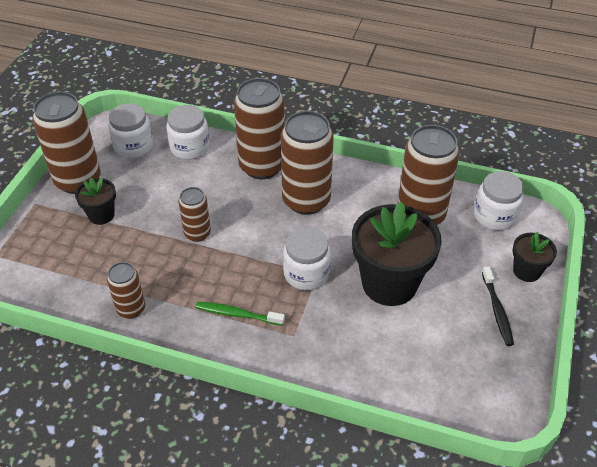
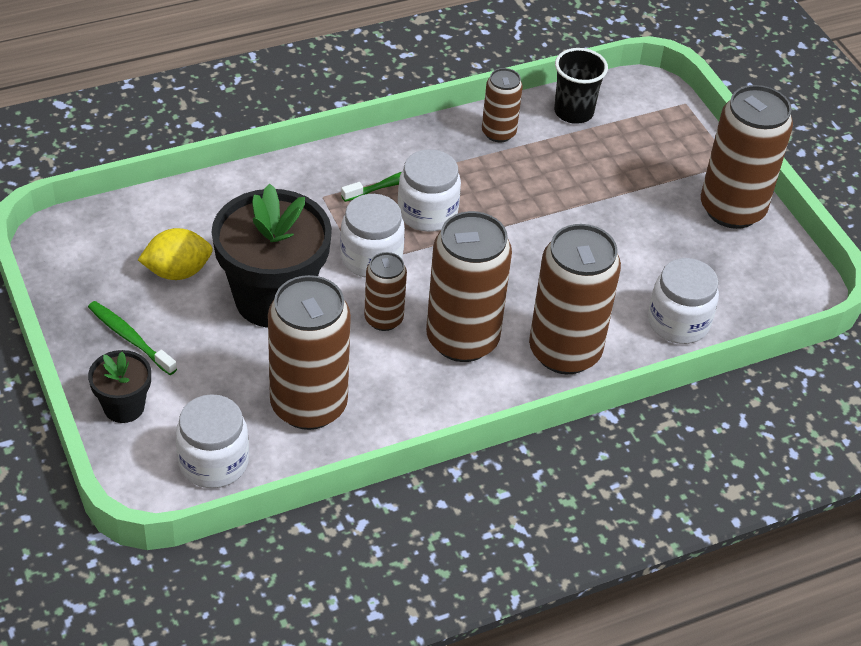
camera: 135 degrees right, 0 degrees up
black flower pot [75,178,116,225] -> none
white jar [108,103,153,158] -> white jar moved to [398,149,461,232]
brown can [178,187,211,242] -> brown can moved to [364,252,407,331]
black toothbrush [482,266,514,346] -> green toothbrush [88,301,177,375]
none -> yellow lemon [138,228,213,280]
none -> black cup [554,48,608,124]

